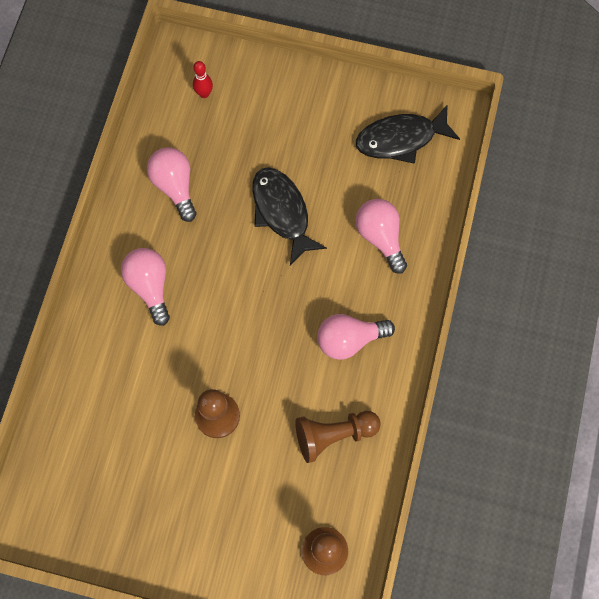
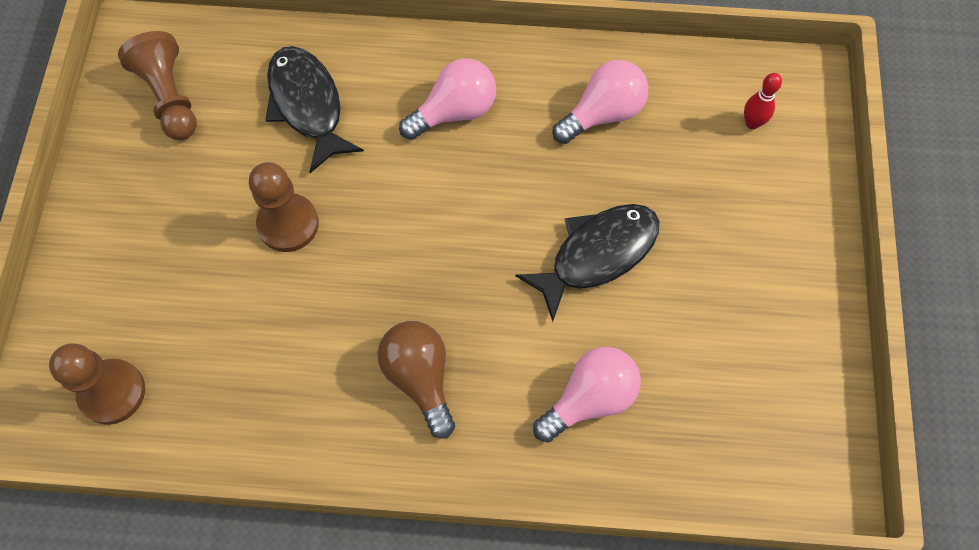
camera: 80 degrees right, 5 degrees down
brown pawn [295,411,381,463] -> brown pawn moved to [118,31,197,140]
pink light bulb [317,314,395,360] -> brown light bulb [378,321,455,439]
black fish [356,104,460,164] -> black fish moved to [266,46,364,173]

